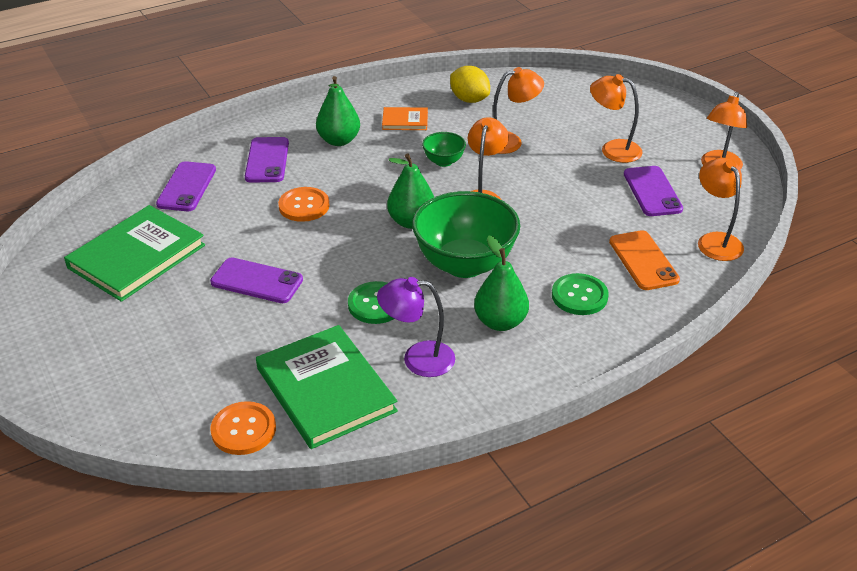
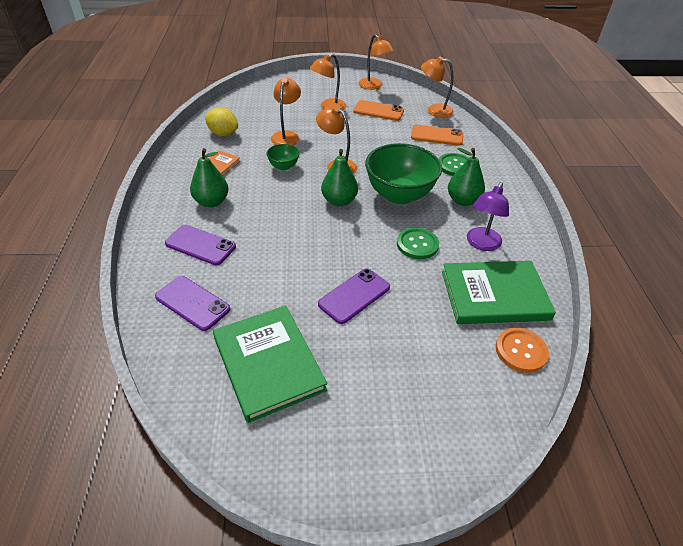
camera: 65 degrees left, 5 degrees up
orange button [278,187,330,222] -> none
yellow lemon [450,66,490,103] -> yellow lemon turned 45 degrees clockwise [205,107,238,136]
purple phone [624,166,683,216] -> orange phone [353,100,404,121]

